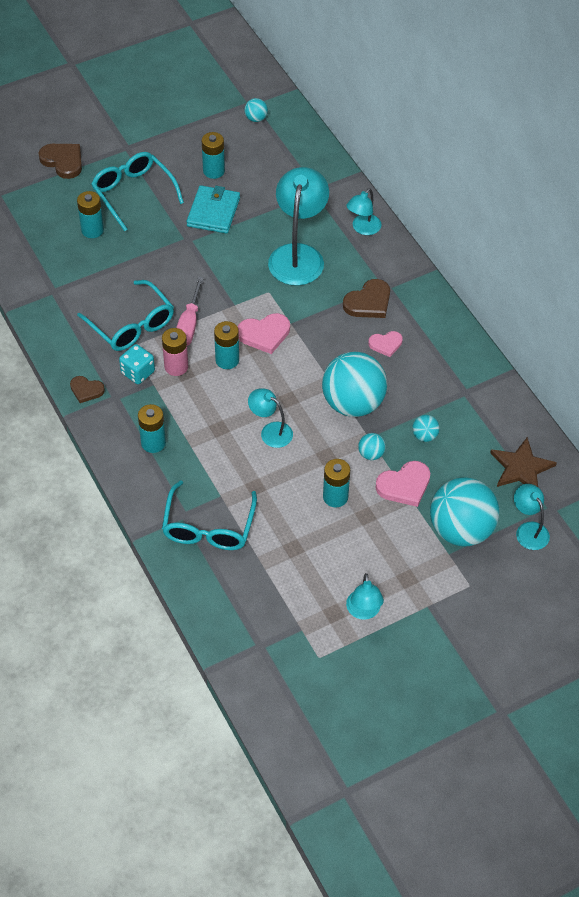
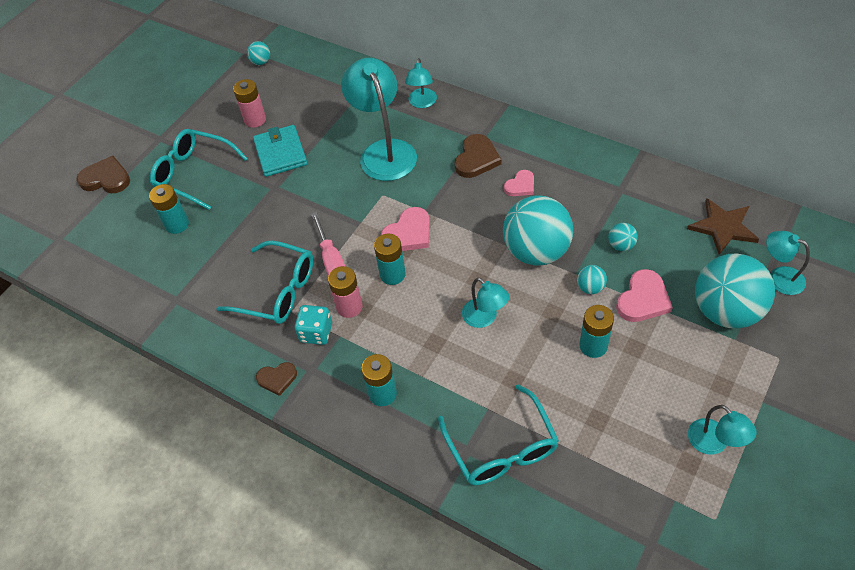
camera: 25 degrees left, 0 degrees up
turquoise battery [202,132,225,179] -> pink battery [233,79,266,128]
turquoise lamp [248,389,293,448] -> turquoise lamp turned 135 degrees counterclockwise [462,278,509,328]

